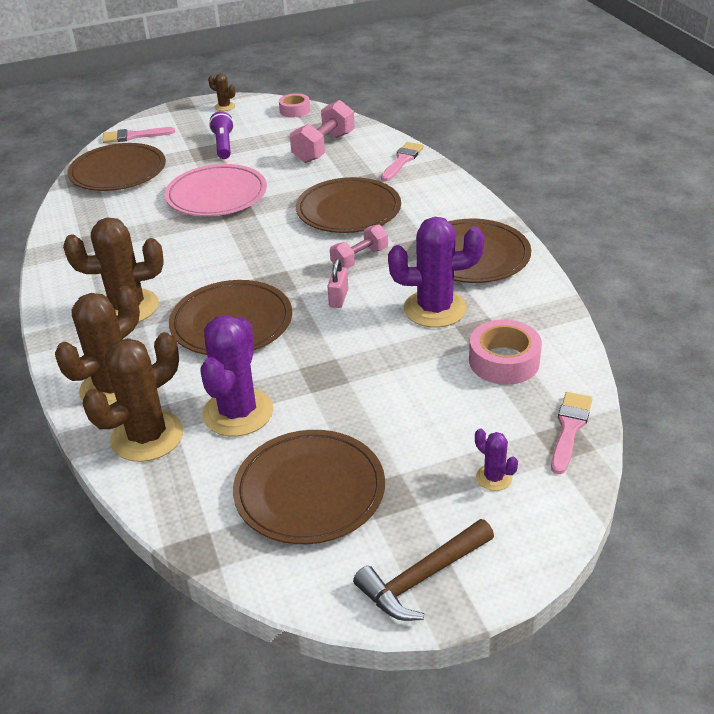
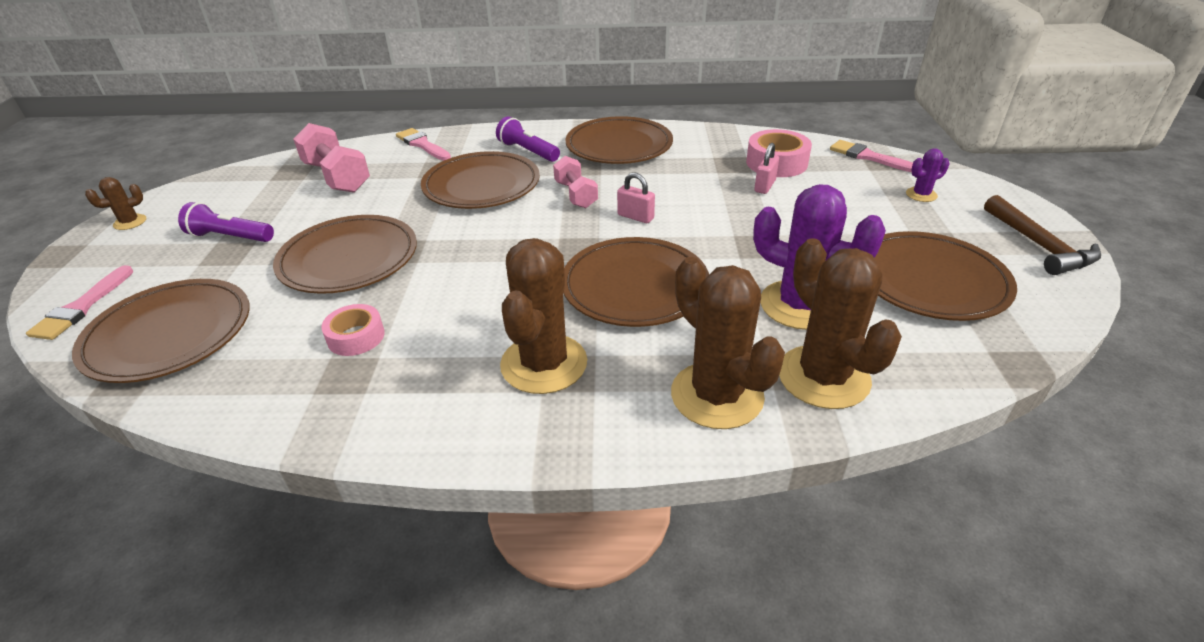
camera: 70 degrees left, 0 degrees up
pink plate [165,164,267,216] -> brown plate [273,215,417,294]
pink tape [279,93,310,117] -> pink tape moved to [321,304,385,356]
purple cactus [388,217,484,328] -> none
none -> purple flashlight [496,116,560,162]
none -> pink padlock [754,143,779,194]

